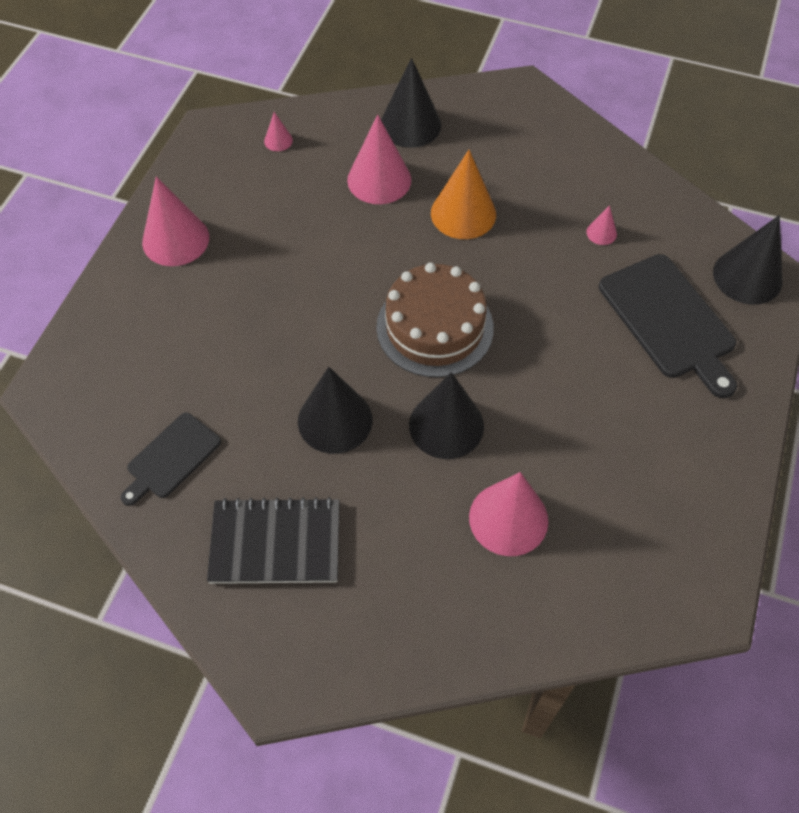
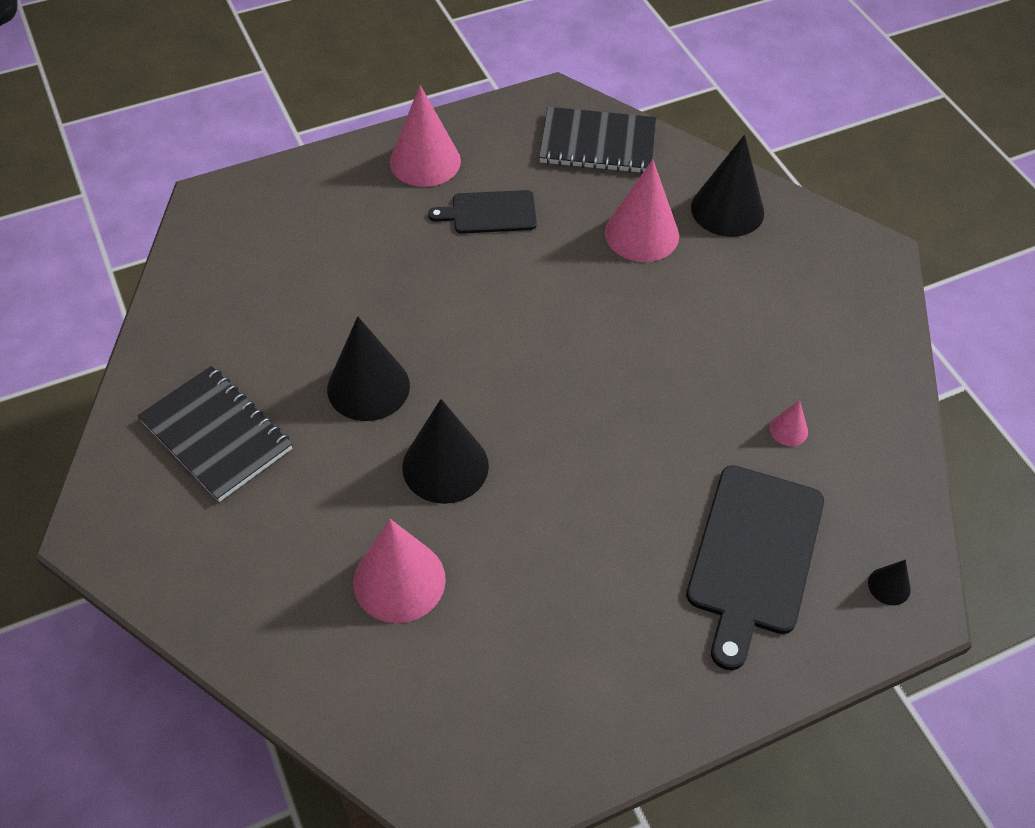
camera: 45 degrees right, 5 degrees down
black cutting board [121,413,221,506] -> black cutting board moved to [428,190,537,233]
pink cone [264,112,293,151] -> black notebook [539,107,656,174]
brown cake [376,263,494,377] -> none
orange cone [431,150,496,239] -> none
black cone [713,215,782,305] -> black cone [868,560,911,605], size x0.46

